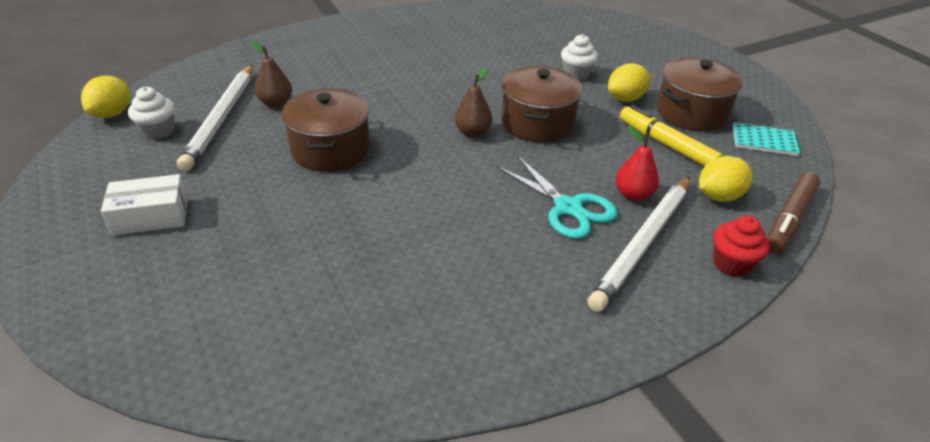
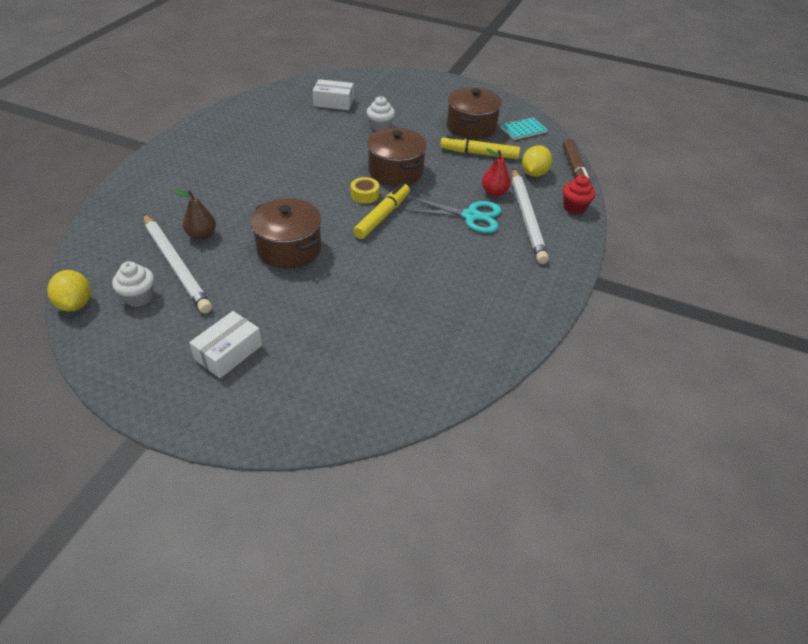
camera: 40 degrees left, 5 degrees up
brown pear [455,67,492,137] -> yellow tape [351,177,379,204]
yellow lemon [608,64,650,102] -> none
none -> white box [313,79,354,110]
none -> yellow marker [353,183,410,239]

